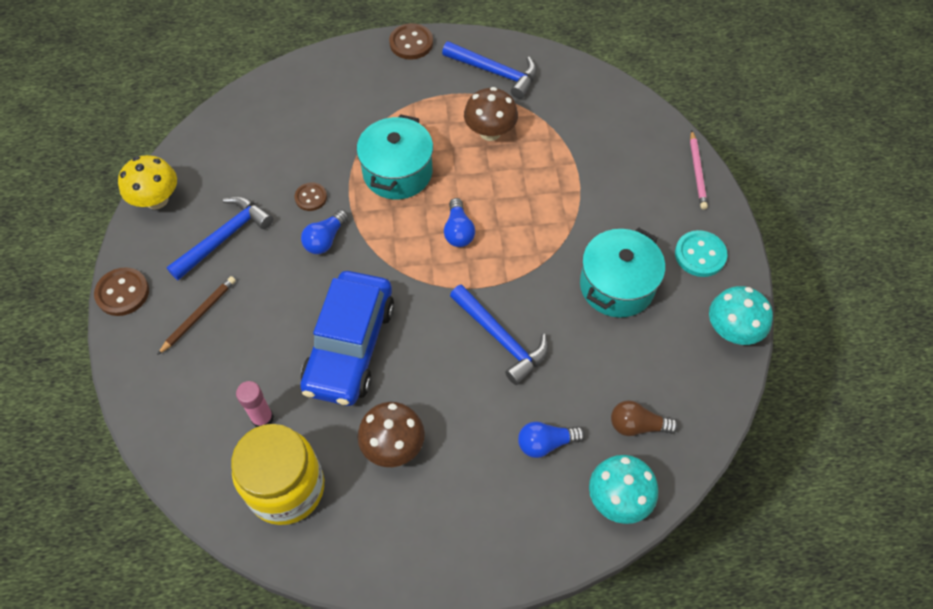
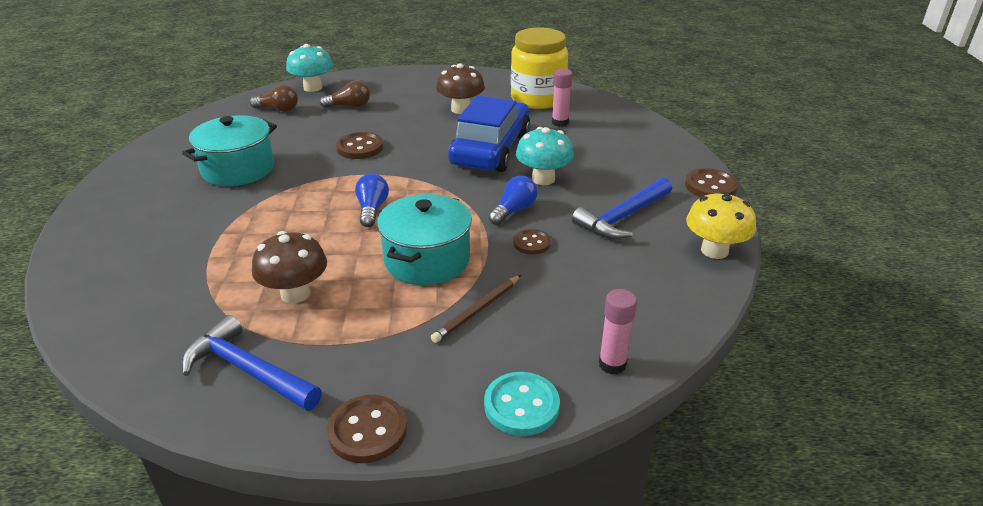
camera: 175 degrees left, 25 degrees down
brown pencil [157,276,236,355] -> brown pencil moved to [431,275,521,343]
blue hammer [450,284,548,385] -> brown button [336,132,383,159]
blue light bulb [518,421,585,458] -> brown light bulb [320,80,370,108]
turquoise button [675,230,728,277] -> turquoise button moved to [484,372,560,436]
pink pencil [690,130,708,210] -> none
turquoise mushroom [709,286,773,345] -> turquoise mushroom moved to [516,127,574,185]
none -> pink glue stick [599,289,637,375]

